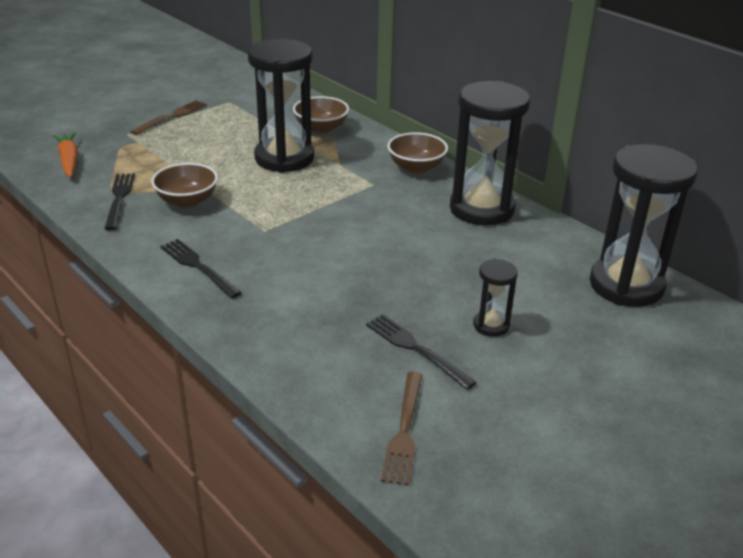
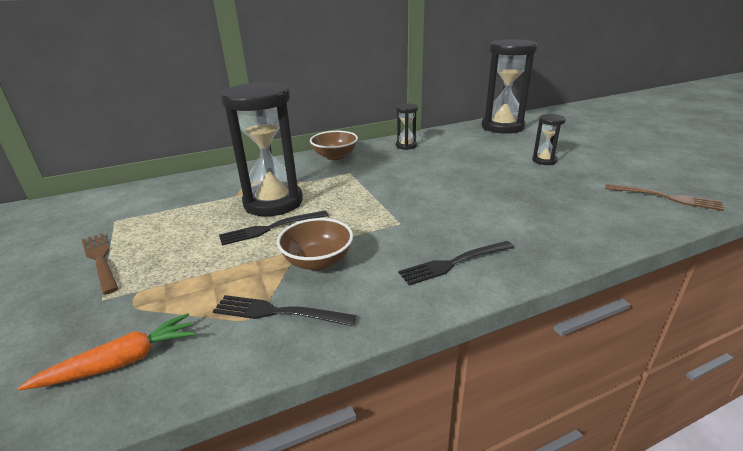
camera: 70 degrees left, 5 degrees down
orange carrot [53,132,78,178] -> orange carrot turned 150 degrees clockwise [18,313,196,390]
brown bowl [293,96,349,134] -> none
black fork [366,314,477,390] -> black fork moved to [219,210,329,246]
black hourglass [450,81,530,226] -> black hourglass [396,103,418,150], size x0.46

